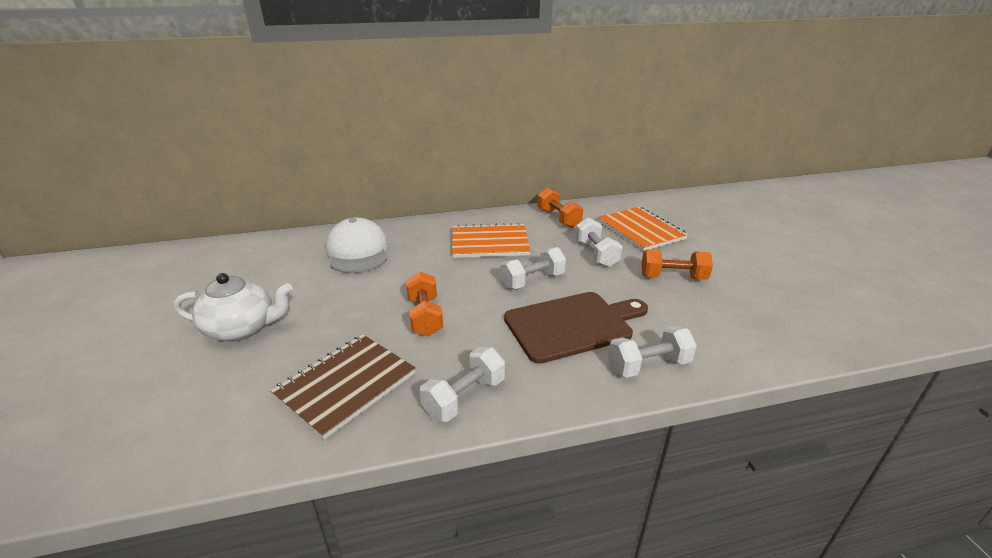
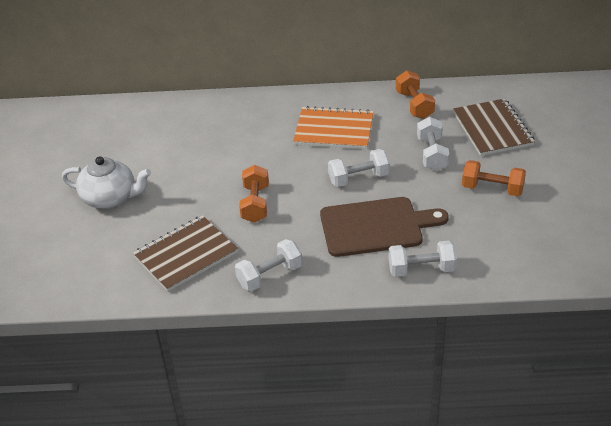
camera: 15 degrees right, 10 degrees up
white cap [325,217,388,273] -> none
orange notebook [598,207,688,251] -> brown notebook [453,99,535,156]

